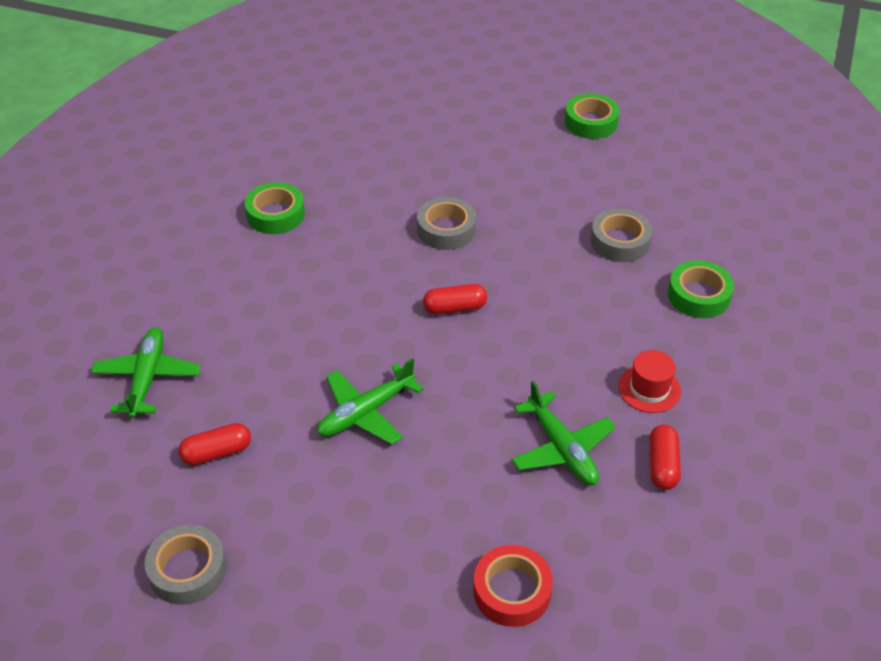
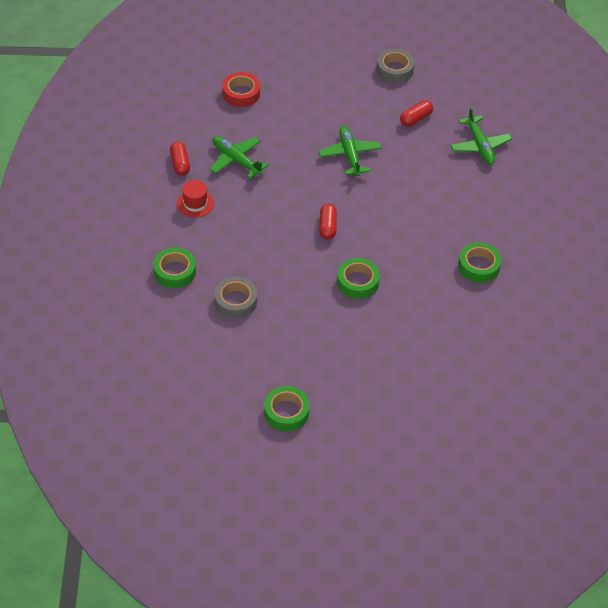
camera: 160 degrees right, 5 degrees up
green plane [317,358,424,445] -> green plane turned 45 degrees counterclockwise [318,126,382,176]
grey tape [417,197,476,250] -> green tape [337,258,380,299]
red capsule [423,284,487,314] -> red capsule turned 60 degrees counterclockwise [319,204,337,240]

